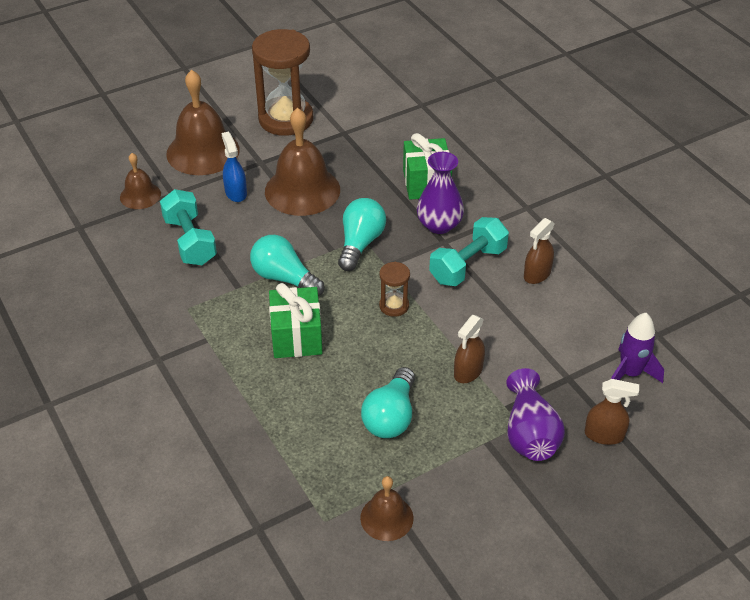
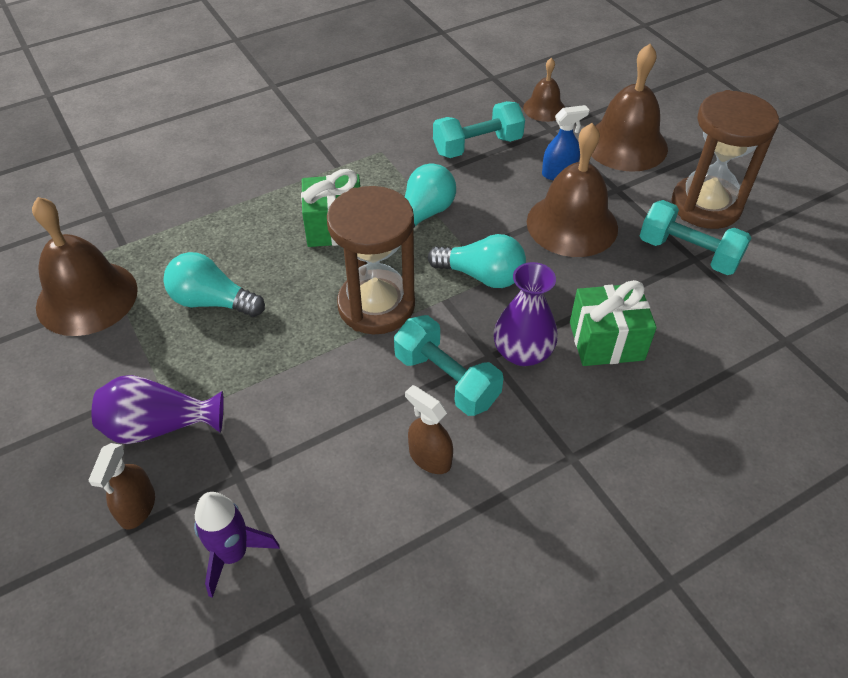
camera: 90 degrees right, 5 degrees up
brown bell [360,476,414,541] -> brown bell [32,197,138,336], size x1.86
brown hourglass [379,262,410,317] -> brown hourglass [327,186,415,334], size x2.18
brown spray bottle [454,315,485,383] -> none
none -> turquoise dumbbell [640,200,751,275]

